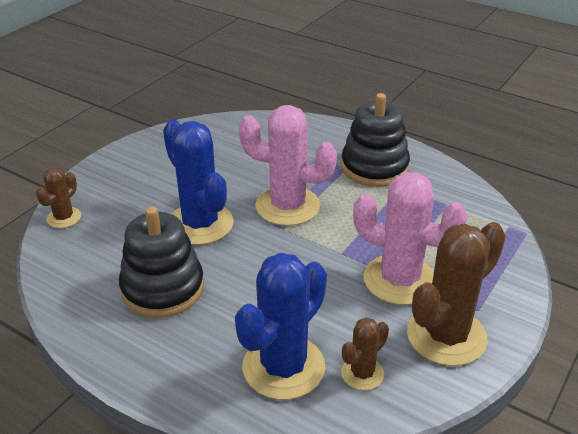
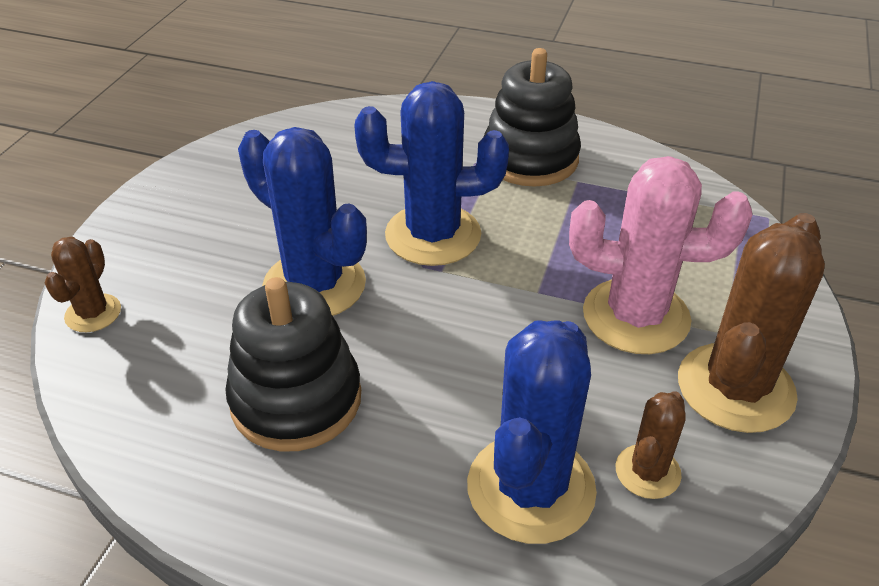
camera: 15 degrees left, 5 degrees up
pink cactus [239,105,337,226] -> blue cactus [354,81,509,266]

